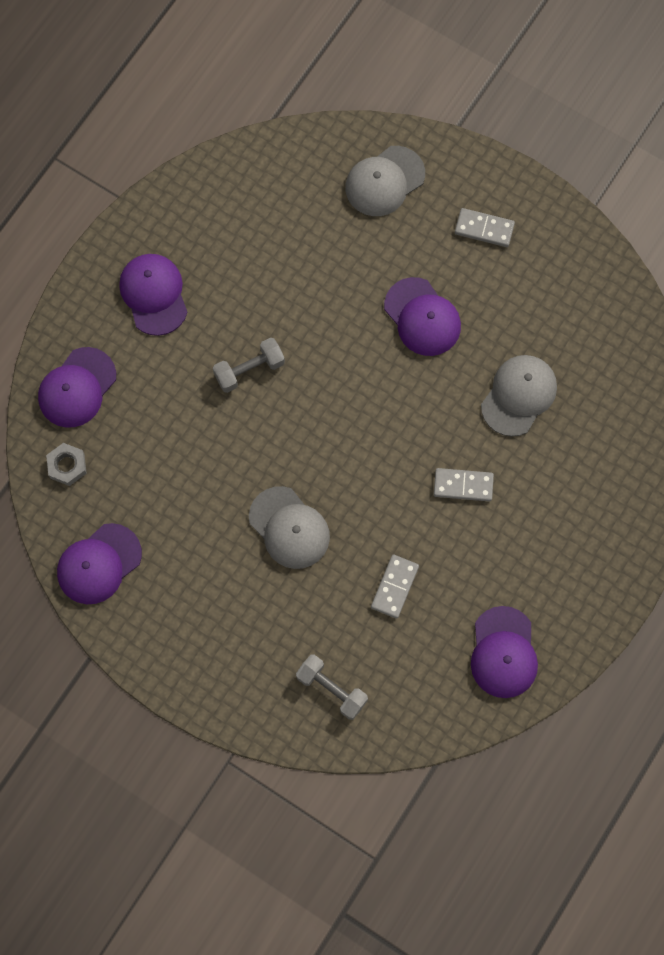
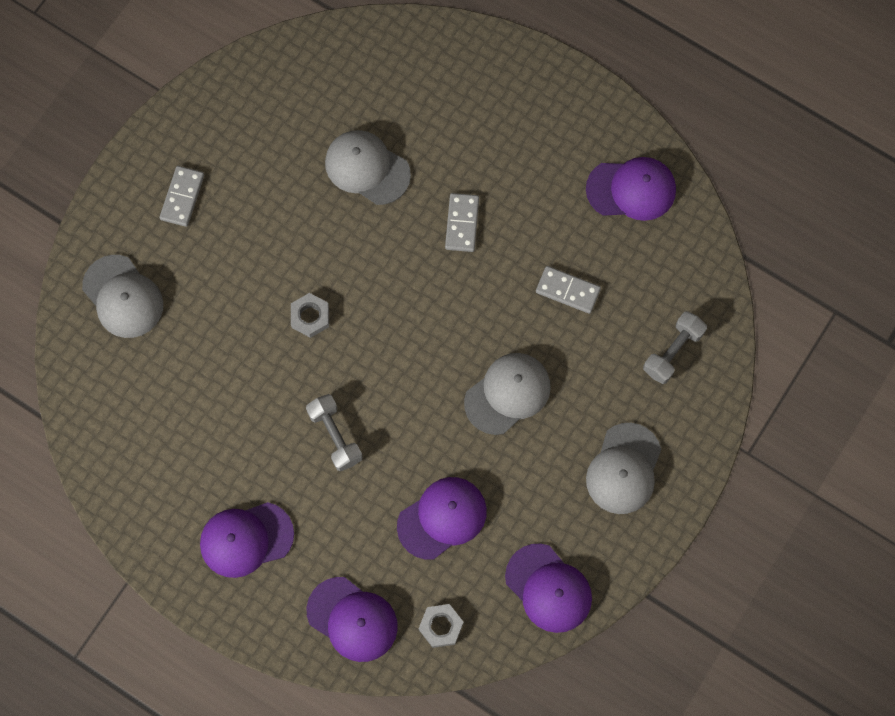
camera: 90 degrees left, 0 degrees up
purple cap [384,277,461,356] -> purple cap moved to [397,477,487,560]
none -> grey nut [291,293,329,338]
none -> grey cap [586,423,661,514]

